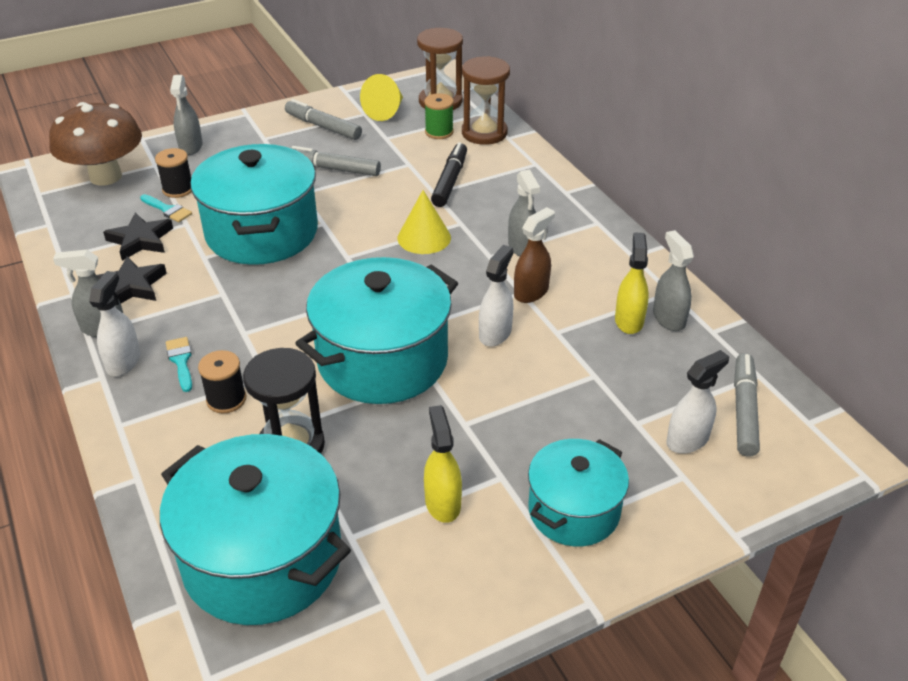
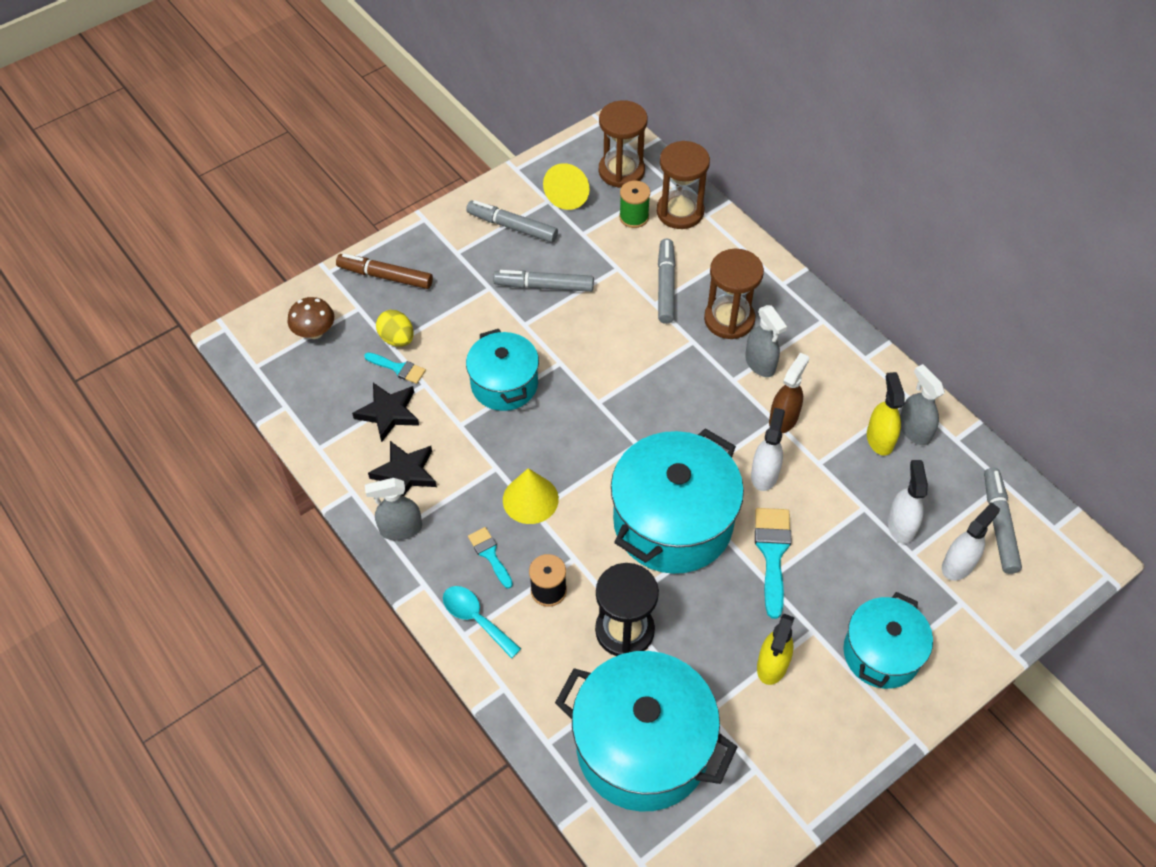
camera: 10 degrees left, 15 degrees up
brown mushroom [49,102,142,186] -> brown mushroom [288,297,334,339], size x0.51
white spray bottle [89,271,140,376] -> white spray bottle moved to [887,460,928,544]
black spool [155,148,191,198] -> yellow egg [376,310,414,347]
grey spray bottle [170,75,203,155] -> brown marker [336,253,433,289]
turquoise pot [190,144,318,265] -> turquoise pot [466,329,539,411], size x0.60
yellow cone [398,190,451,254] -> yellow cone moved to [503,468,559,524]
yellow spray bottle [424,405,462,523] -> yellow spray bottle turned 135 degrees counterclockwise [757,614,795,685]
black marker [431,142,467,207] -> grey marker [658,239,675,324]
none -> turquoise spoon [443,586,521,658]
none -> brown hourglass [704,249,764,339]
none -> turquoise brush [755,508,792,619]

